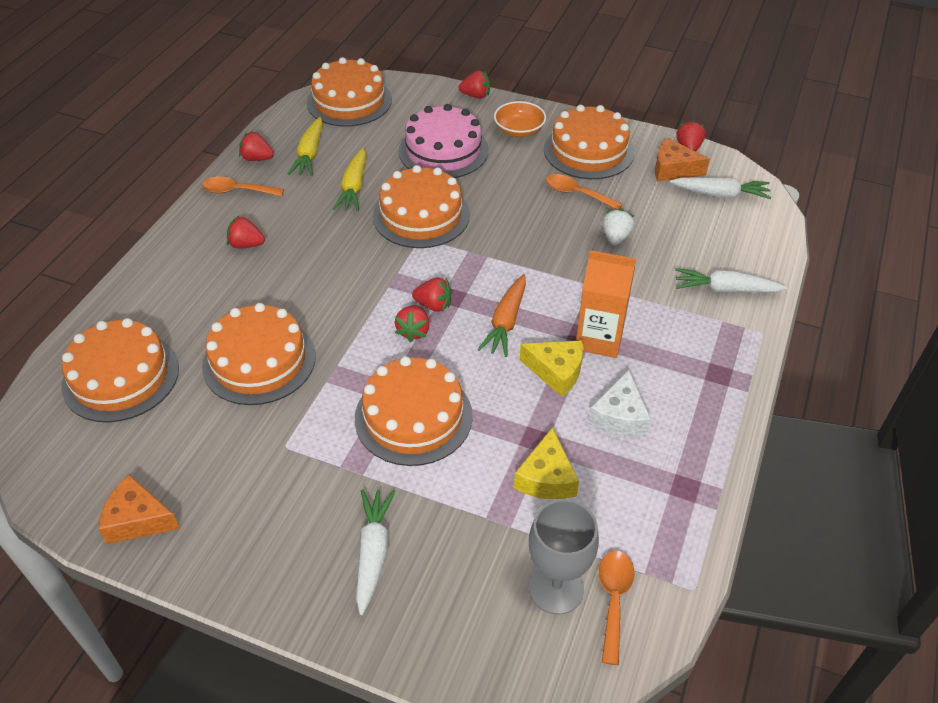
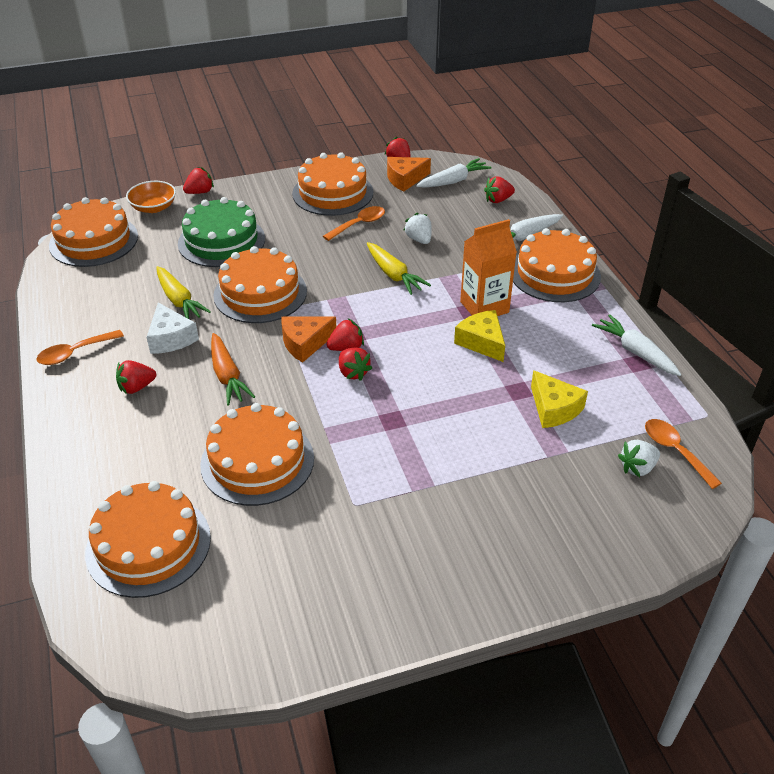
camera: 40 degrees left, 5 degrees down
orange cheese [98,475,180,544] -> orange cheese moved to [281,317,336,363]
red strawberry [239,131,274,161] -> red strawberry moved to [484,176,515,203]
yellow carrot [288,117,323,176] -> yellow carrot moved to [367,242,431,295]
orange cake [355,356,473,466] -> orange cake moved to [513,228,601,302]
white carrot [356,489,395,615] -> white carrot moved to [592,314,681,376]
pink cake [399,104,489,178] -> green cake [178,197,265,267]
orange carrot [478,274,526,357] -> orange carrot moved to [211,333,255,405]
orange bowl [494,101,546,137] -> orange bowl moved to [126,181,176,213]
yellow cheese [520,340,583,397] -> yellow cheese turned 105 degrees counterclockwise [454,310,505,362]
grey goblet [529,499,599,615] -> white strawberry [618,440,660,477]
orange spoon [546,174,623,210] -> orange spoon turned 150 degrees clockwise [323,206,385,241]
white cheese [588,370,651,436] -> white cheese moved to [146,303,199,354]

